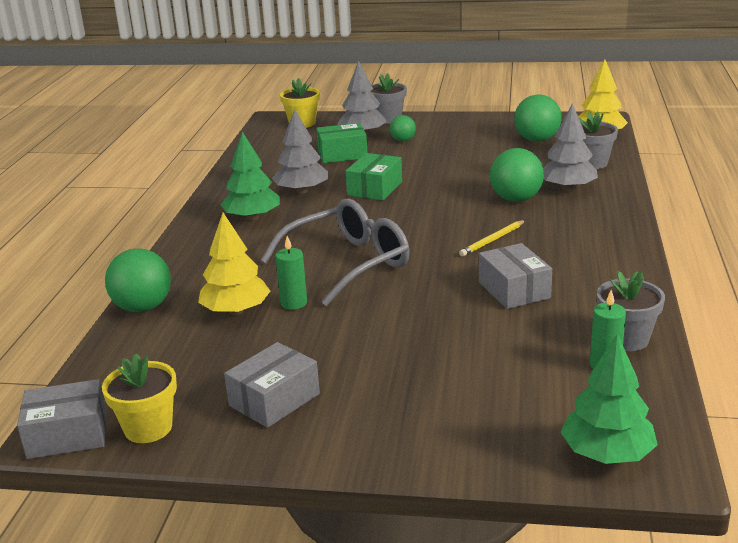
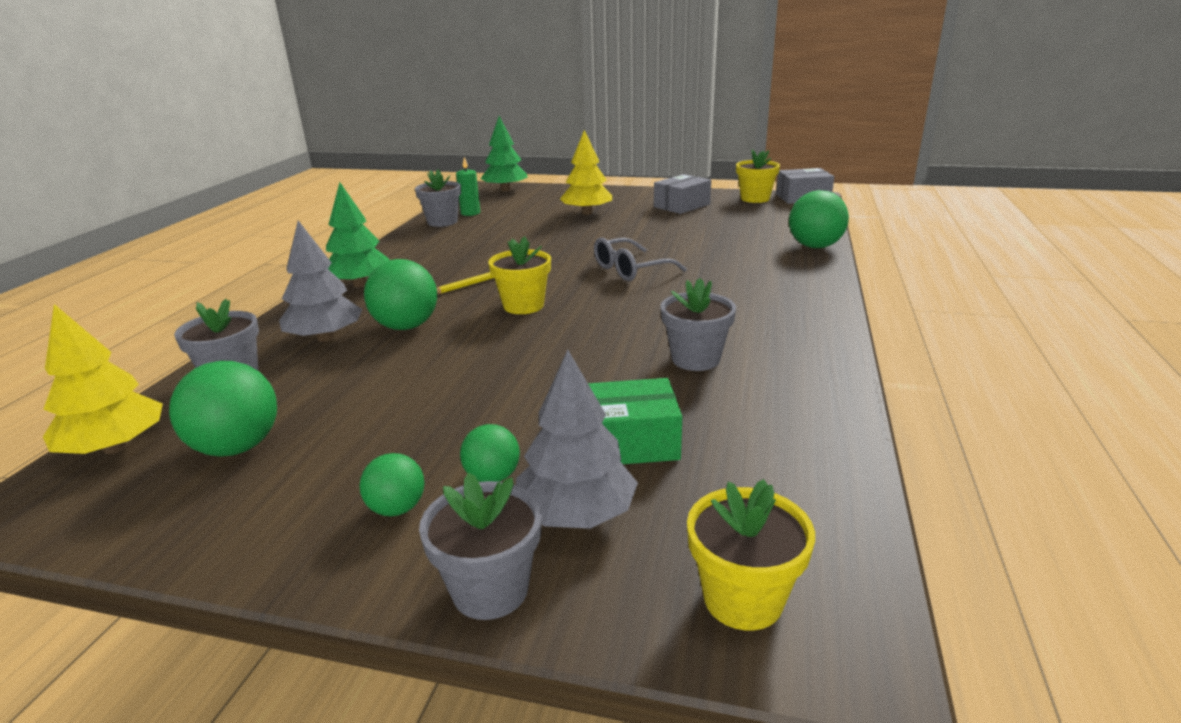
camera: 175 degrees left, 0 degrees up
yellow tree [198,213,270,315] -> yellow tree moved to [560,130,612,215]
green tree [221,132,280,221] -> green tree moved to [326,182,389,287]
grey glasses [261,198,410,306] -> grey glasses [594,238,687,281], size x0.63
grey tree [272,109,328,194] -> grey flower pot [660,278,736,371]
green candle [275,236,307,310] -> none
green box [346,153,402,200] -> none
grey box [479,243,552,309] -> none
none -> green ball [360,453,424,516]
none -> yellow flower pot [488,236,551,314]

